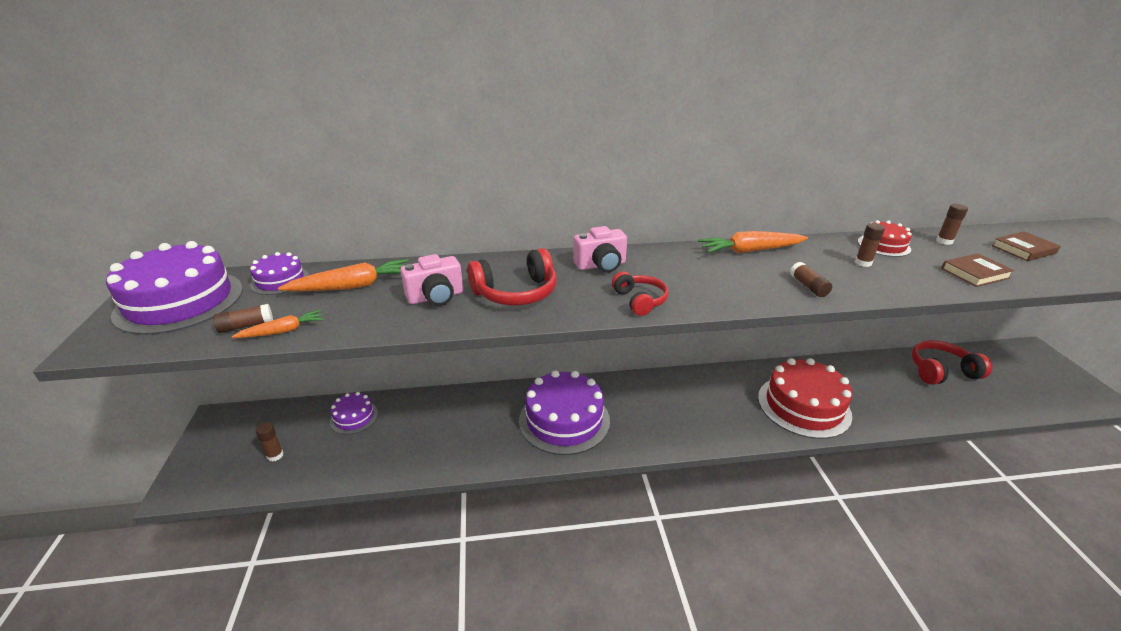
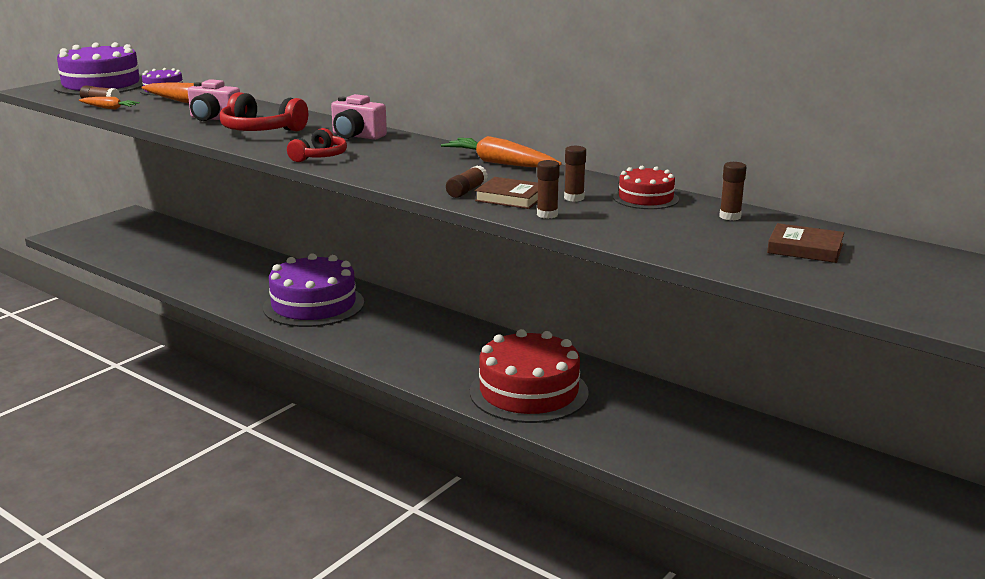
camera: 45 degrees right, 10 degrees down
brown glue stick [256,422,284,462] -> brown glue stick moved to [537,160,560,219]
purple cake [330,392,378,434] -> none
red headphones [912,340,992,385] -> none
brown book [941,253,1015,287] -> brown book moved to [475,177,538,209]

